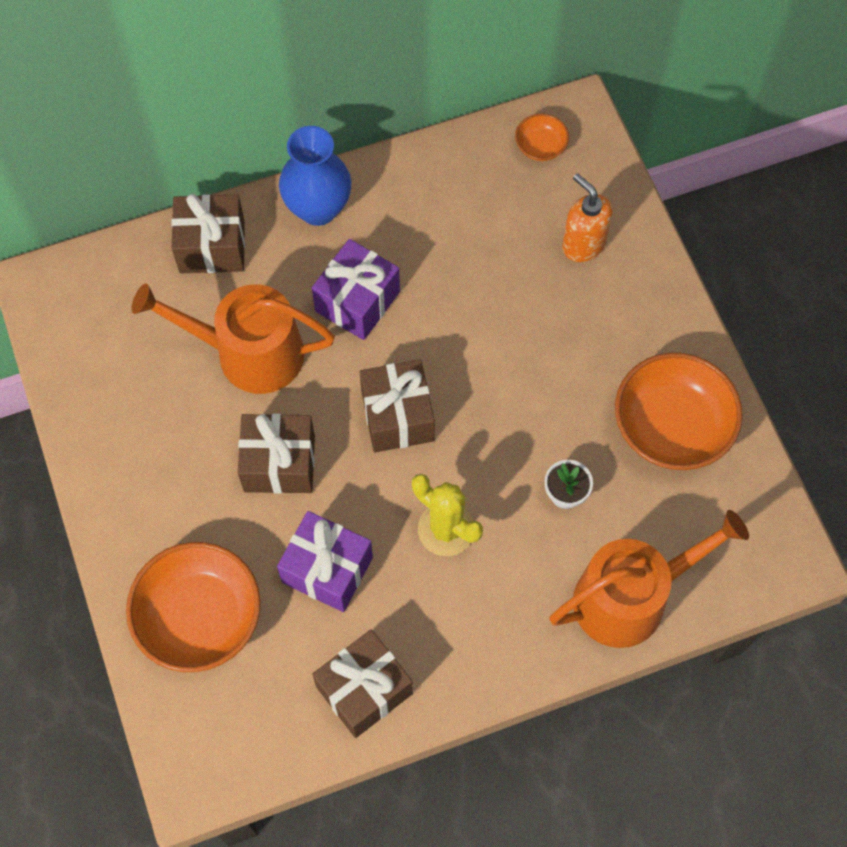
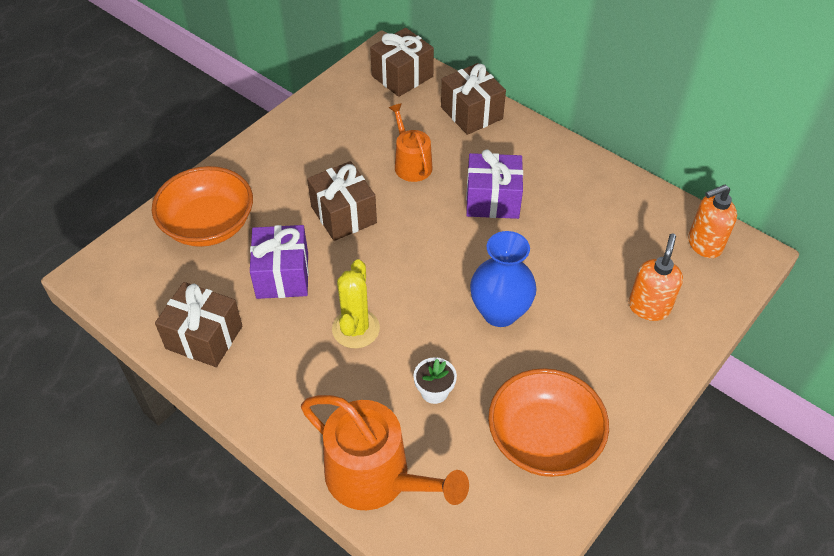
camera: 60 degrees right, 15 degrees down
orange watering can [132,283,335,394] -> orange watering can [389,103,433,182], size x0.59
blue vase [279,126,352,226] -> blue vase moved to [470,231,537,327]
brown gift [360,359,435,452] -> brown gift moved to [370,28,434,97]
orange bowl [515,114,569,161] -> orange soap dispenser [688,185,737,258]

